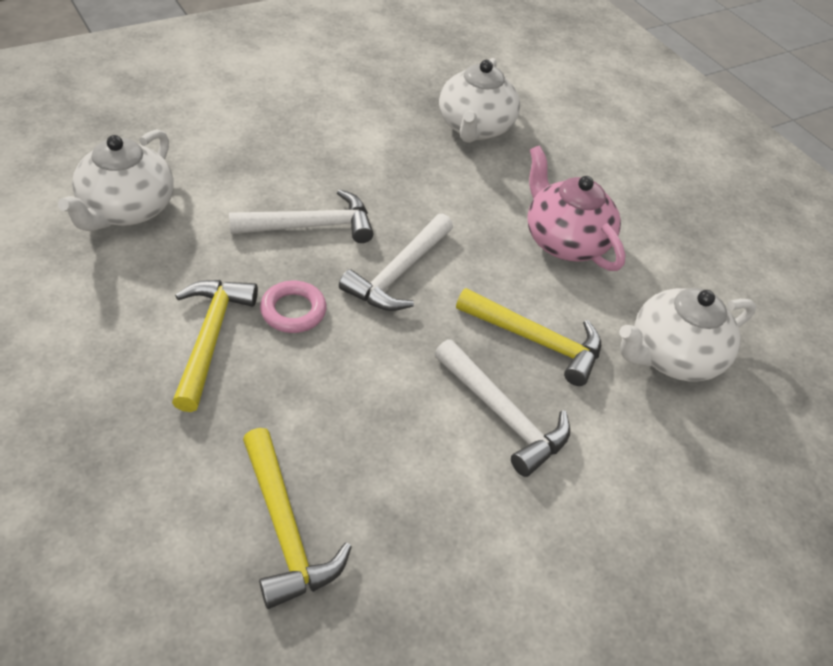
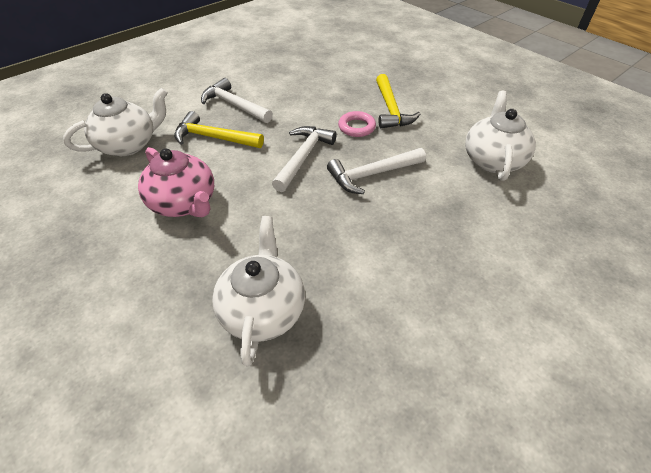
camera: 175 degrees right, 0 degrees up
yellow hammer [243,428,352,609] -> none

